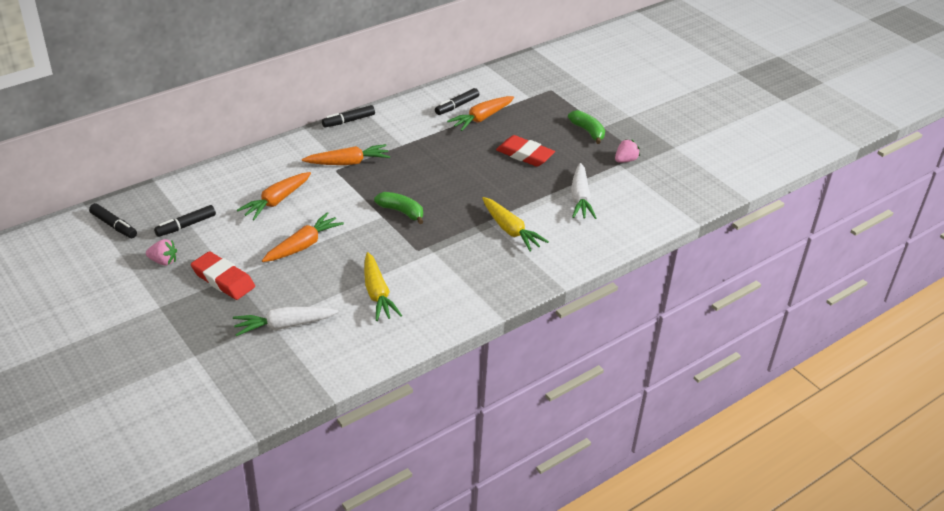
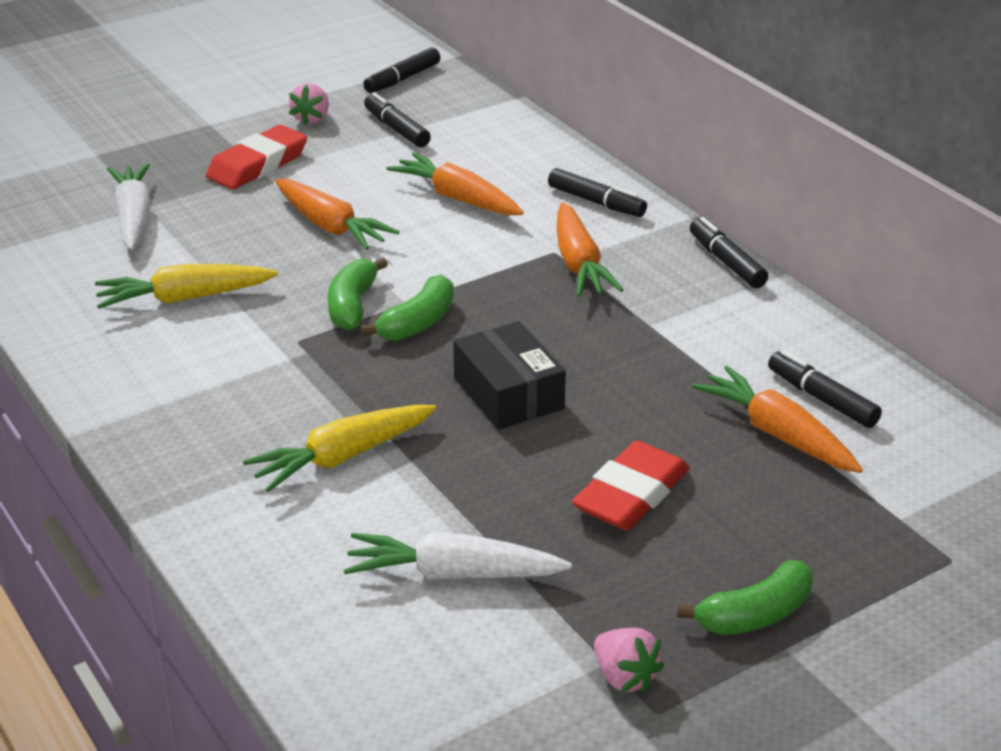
camera: 95 degrees right, 5 degrees down
none -> green banana [328,258,388,331]
none -> black box [453,321,566,430]
none -> black marker [548,168,647,217]

